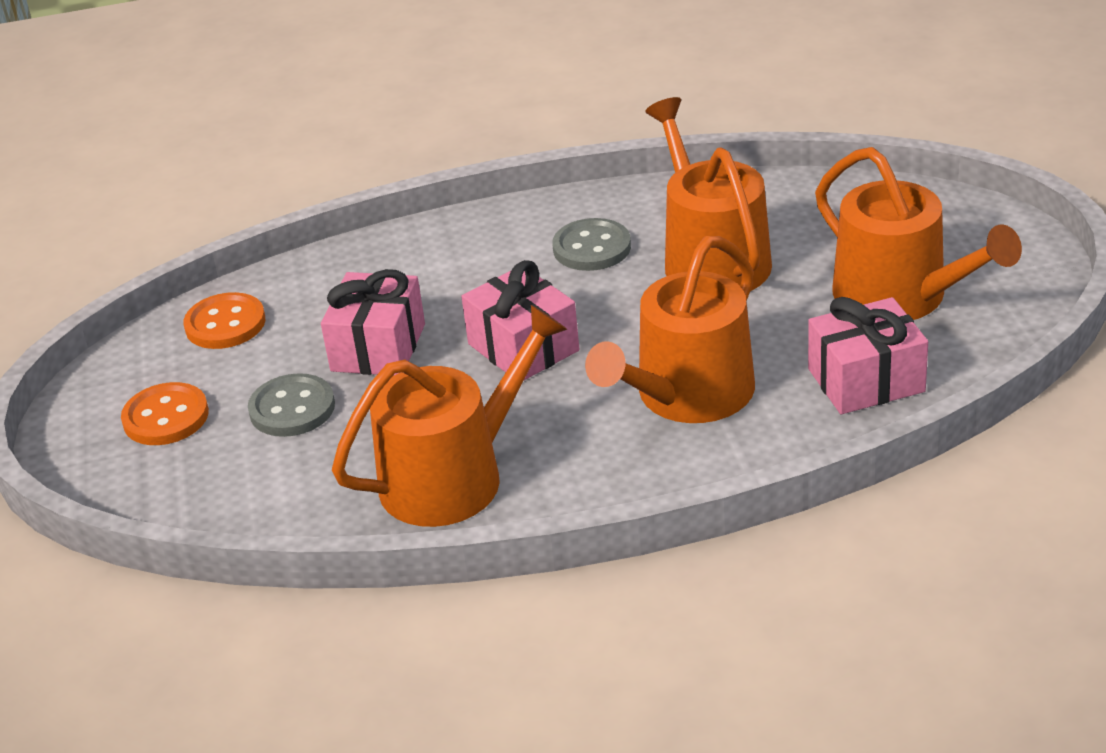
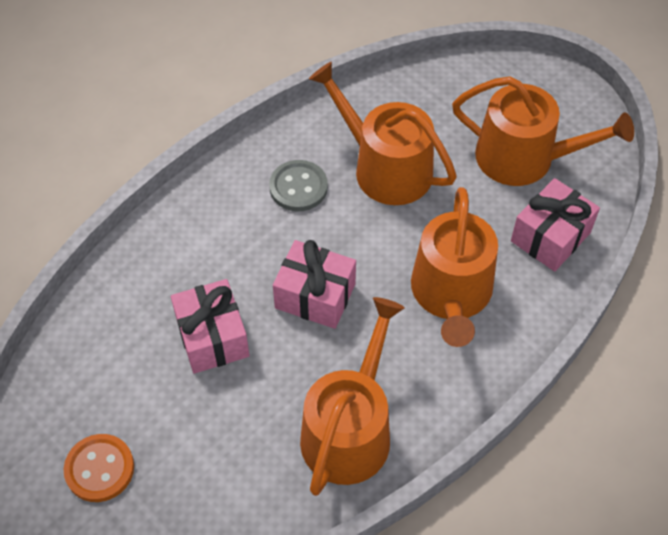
camera: 35 degrees left, 20 degrees up
orange button [184,292,266,349] -> none
grey button [248,373,335,437] -> none

